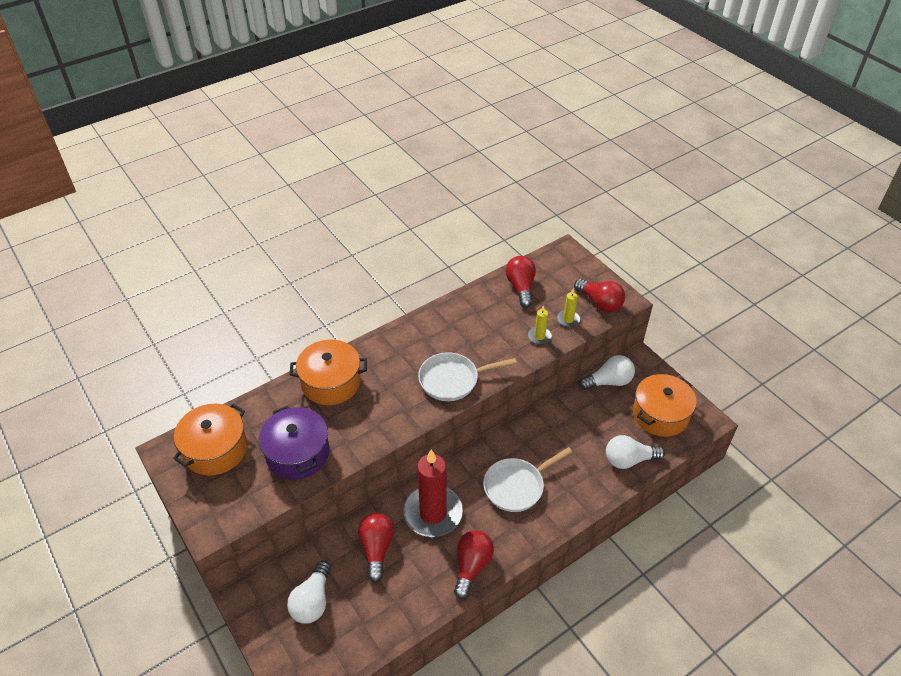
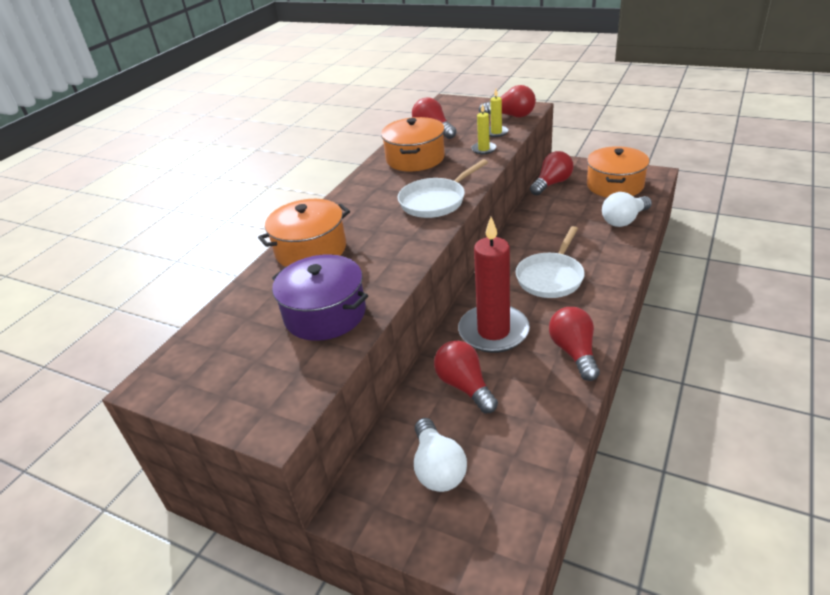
camera: 25 degrees left, 10 degrees down
orange pot [173,404,247,476] -> orange pot moved to [381,117,445,171]
white light bulb [579,355,635,390] -> red light bulb [530,151,573,195]

